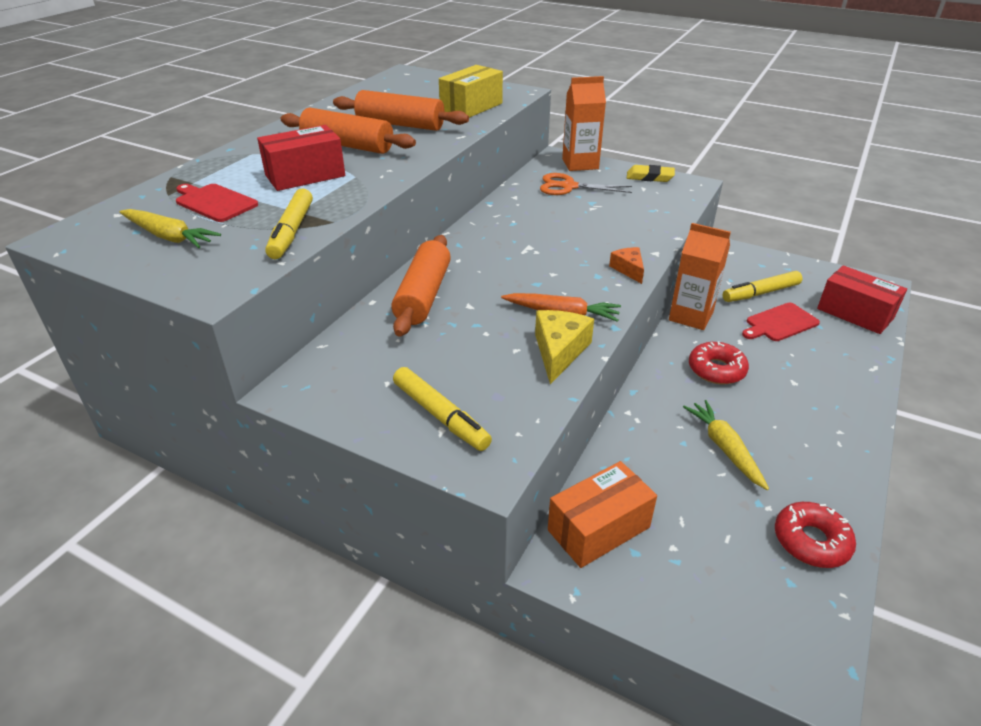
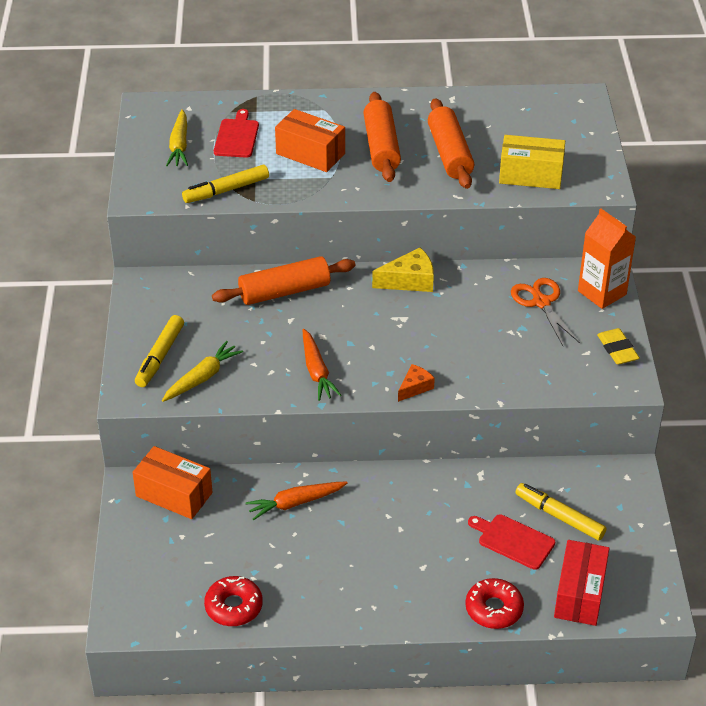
camera: 60 degrees right, 5 degrees up
red box [257,125,345,191] -> orange box [275,109,345,172]
yellow cheese [535,310,594,384] -> yellow cheese moved to [372,247,434,292]
orange carton [669,223,731,330] -> none
yellow carrot [683,400,769,490] -> yellow carrot moved to [162,341,243,402]
red donut [689,341,749,384] -> red donut moved to [465,578,524,629]
none -> orange carrot [245,481,348,520]

